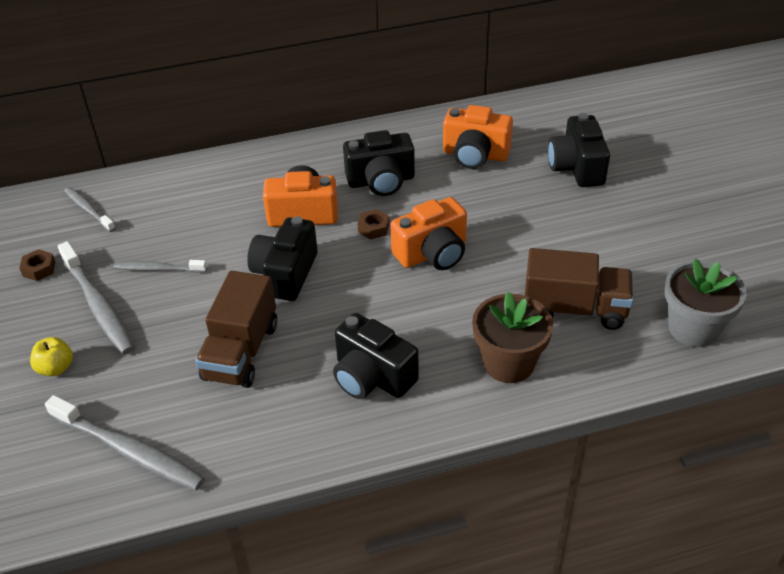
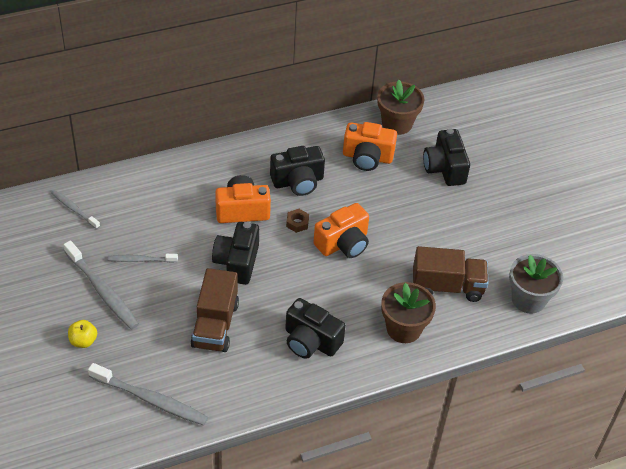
camera: 10 degrees left, 5 degrees up
brown nut [19,249,55,281] -> none
none -> brown flower pot [377,80,424,135]

